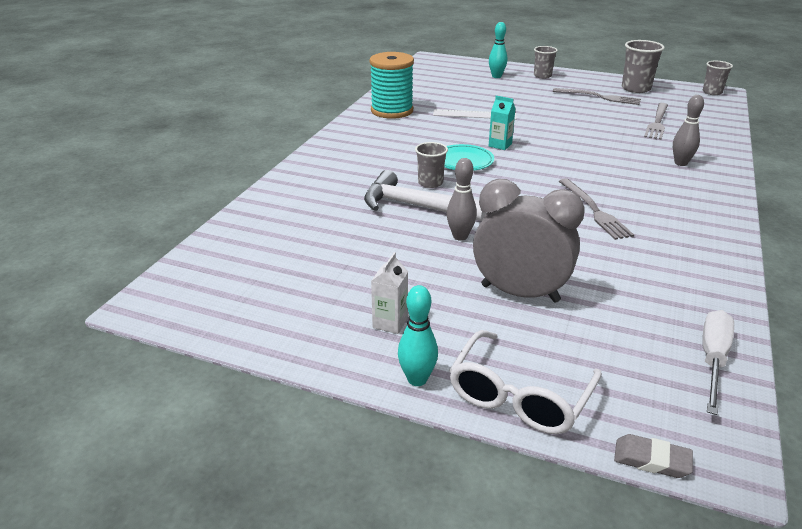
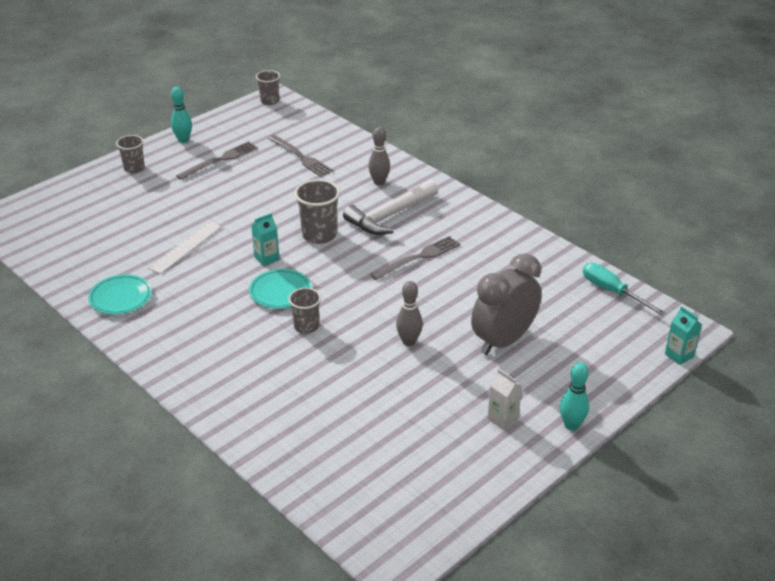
camera: 65 degrees left, 5 degrees up
white hammer [364,170,486,221] -> white hammer moved to [343,180,438,235]
turquoise spool [370,52,414,119] -> turquoise plate [88,274,152,315]
white glasses [449,330,602,434] -> none
turquoise bowling pin [489,22,507,78] -> turquoise bowling pin moved to [171,87,192,143]
grey fork [559,178,634,240] -> grey fork turned 45 degrees counterclockwise [370,236,460,280]
grey eraser [614,434,693,478] -> turquoise carton [665,306,702,365]
grey cup [622,40,665,93] -> grey cup moved to [294,179,340,244]
white screwdriver [702,310,734,415] -> turquoise screwdriver [583,263,666,316]

